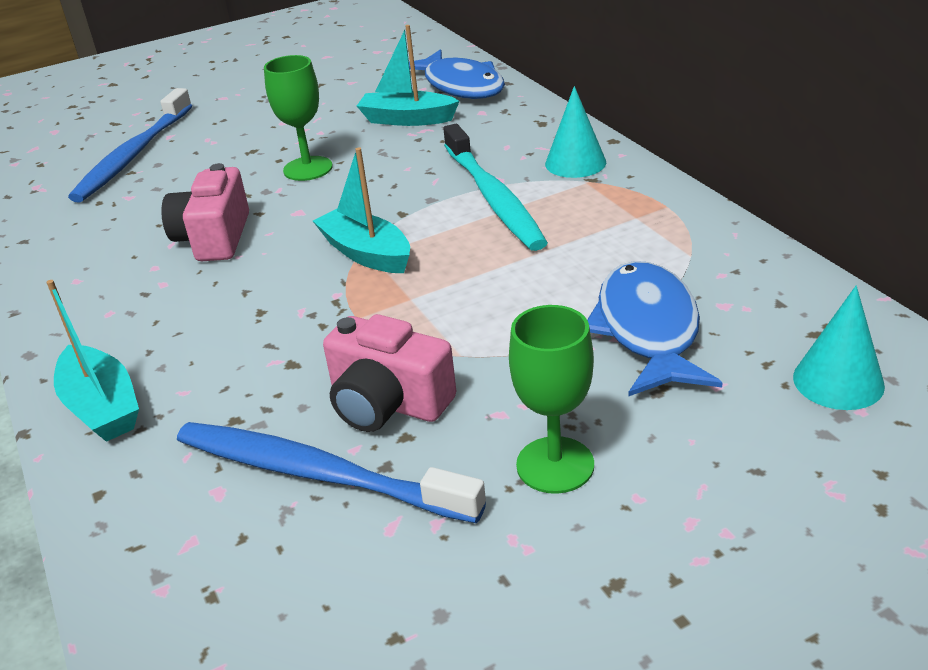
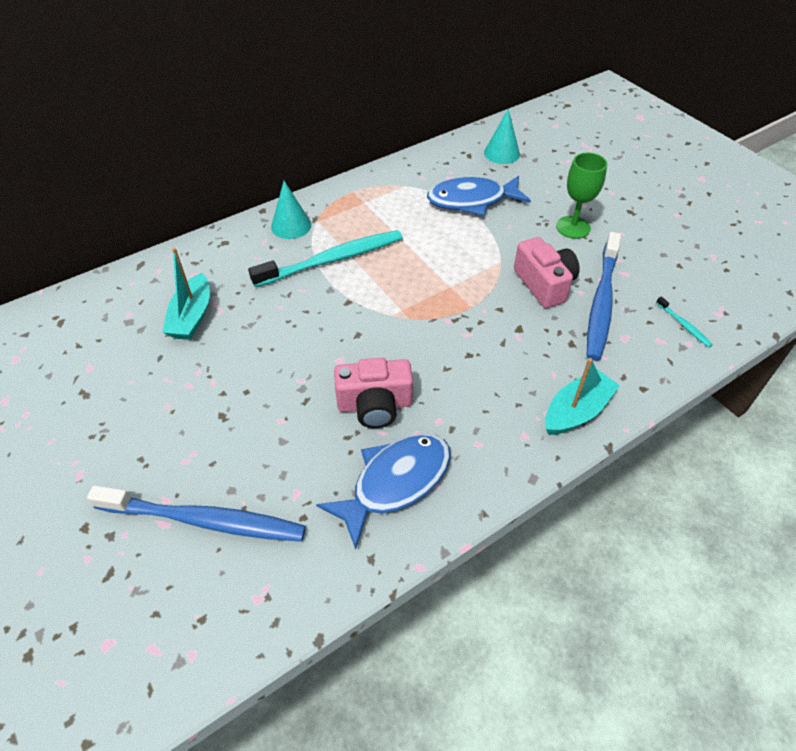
camera: 100 degrees left, 15 degrees up
green goblet [264,55,333,181] -> none
turquoise boat [313,147,410,273] -> none
pink camera [323,314,456,432] -> pink camera turned 45 degrees counterclockwise [514,237,580,308]
blue fish [409,49,505,99] -> blue fish moved to [316,433,451,549]
none -> turquoise toothbrush [656,296,713,347]

